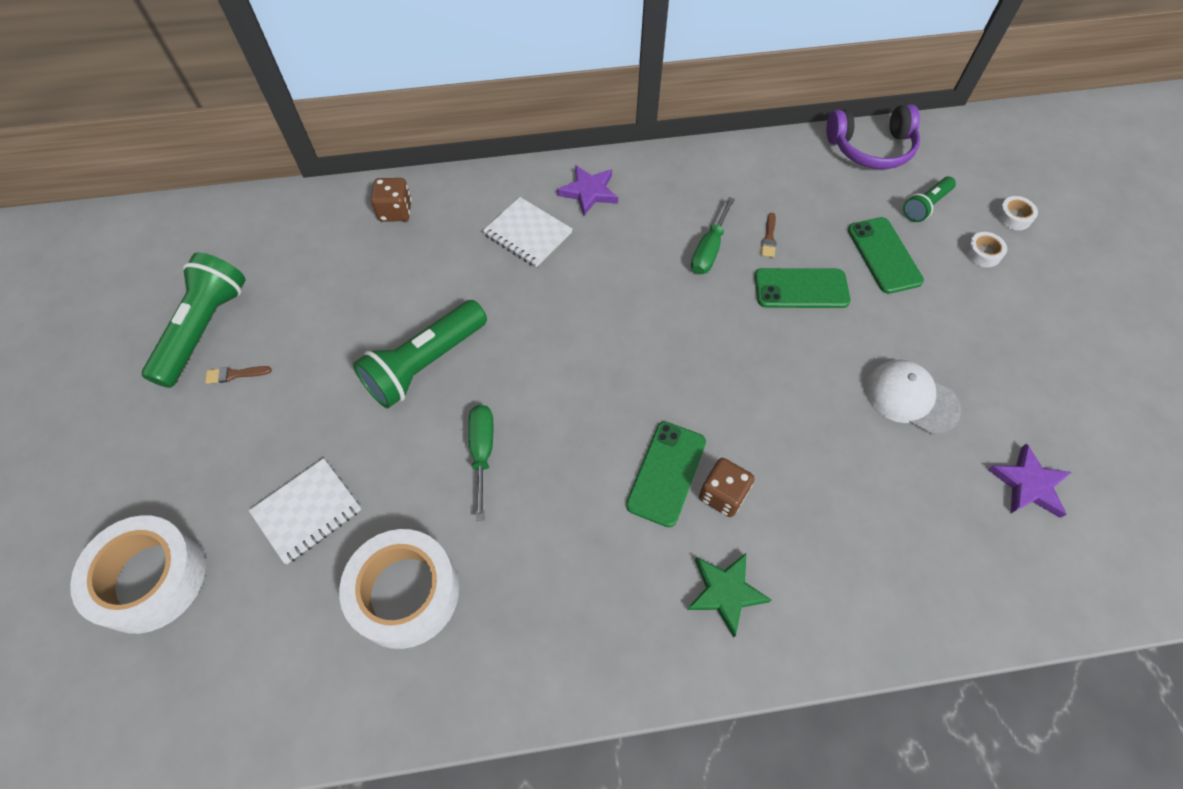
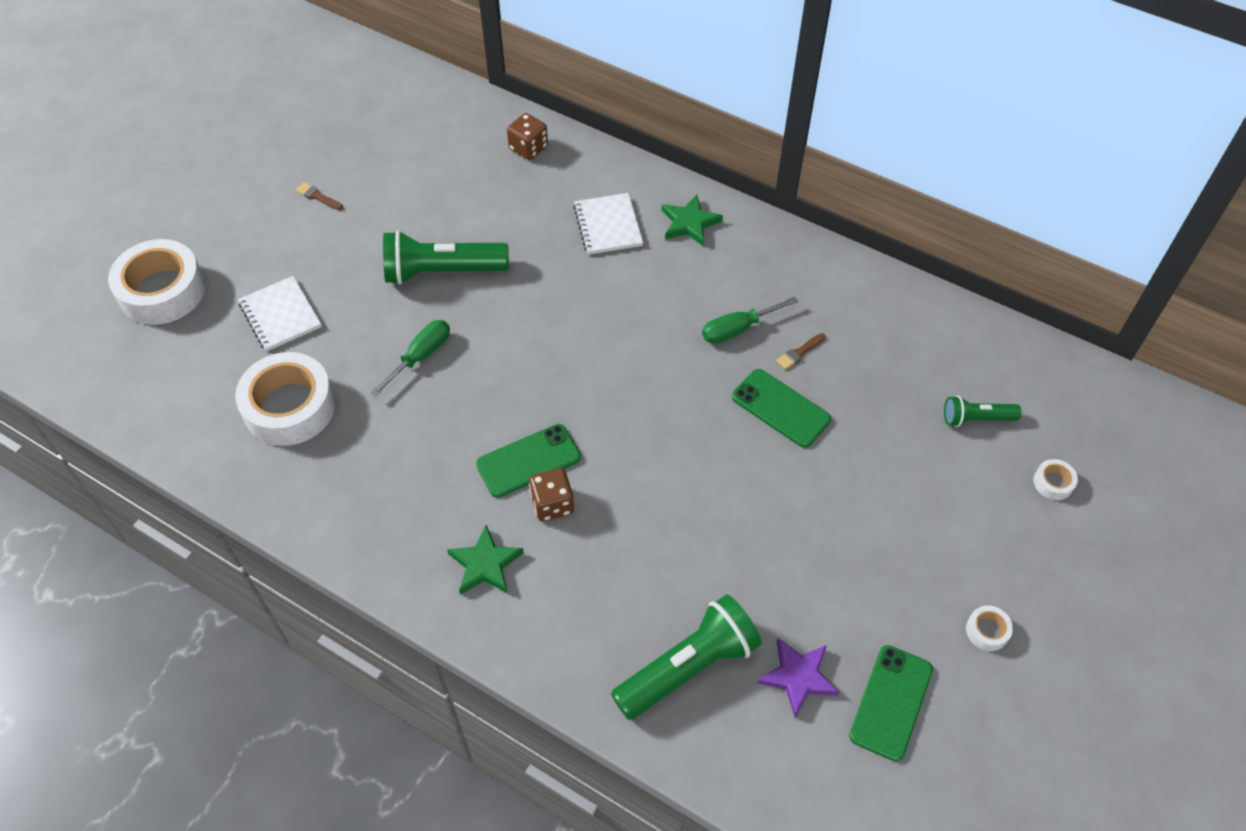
camera: 40 degrees right, 5 degrees down
green flashlight [142,253,246,388] -> green flashlight moved to [611,594,762,720]
white notebook [249,458,361,564] -> white notebook turned 60 degrees clockwise [238,276,322,351]
purple star [557,165,618,216] -> green star [661,194,723,246]
purple headphones [826,104,920,169] -> none
green phone [848,217,924,294] -> green phone moved to [849,645,933,761]
white cap [865,360,961,435] -> none
white tape [965,232,1007,267] -> white tape moved to [966,605,1013,651]

